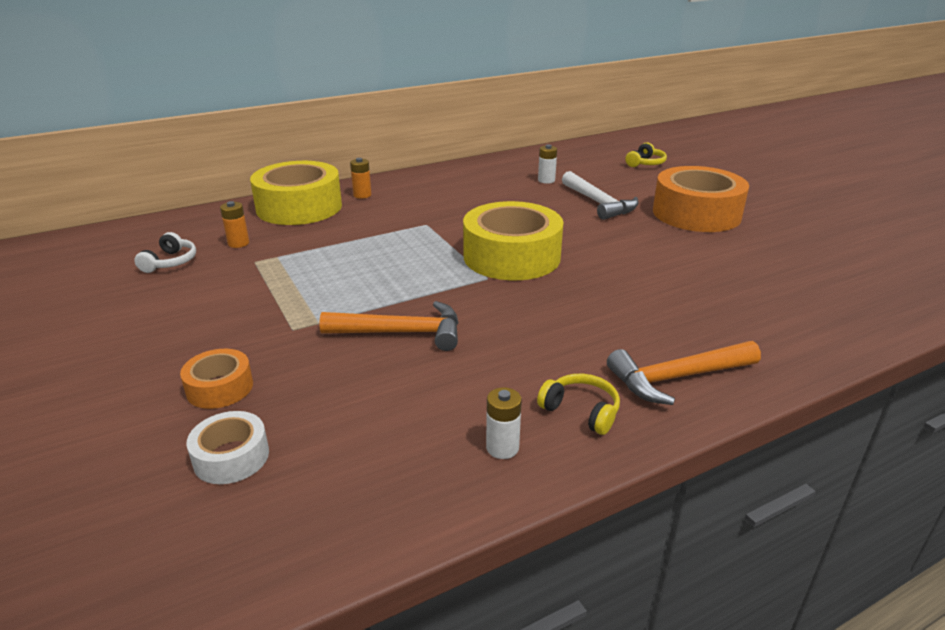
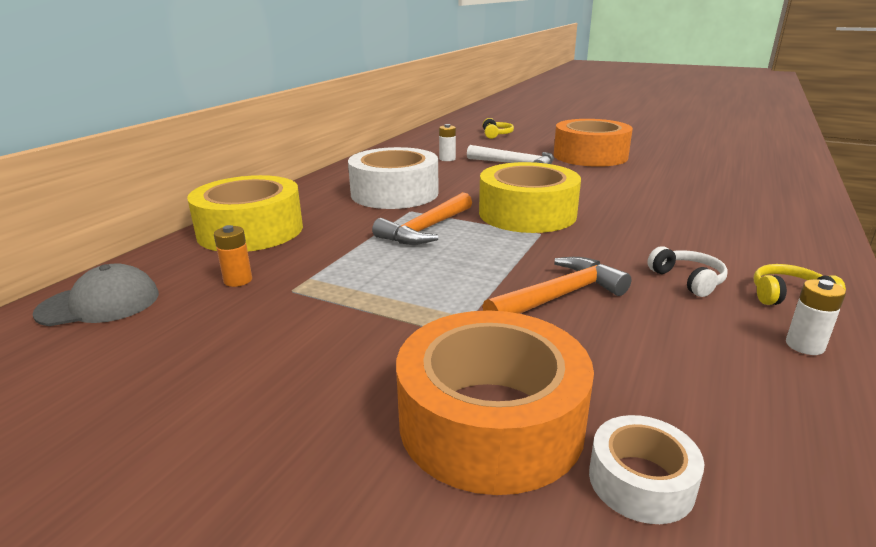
camera: 35 degrees left, 5 degrees down
white headphones [134,232,196,273] -> white headphones moved to [647,246,728,297]
orange tape [180,349,253,409] -> orange tape [396,311,594,495], size x2.07
orange battery [350,158,371,199] -> none
orange hammer [607,341,761,405] -> orange hammer moved to [372,192,472,245]
none -> grey cap [32,263,159,326]
none -> white tape [348,147,439,209]

